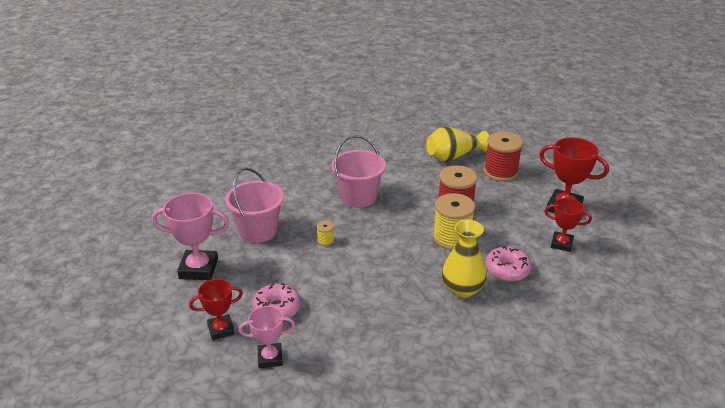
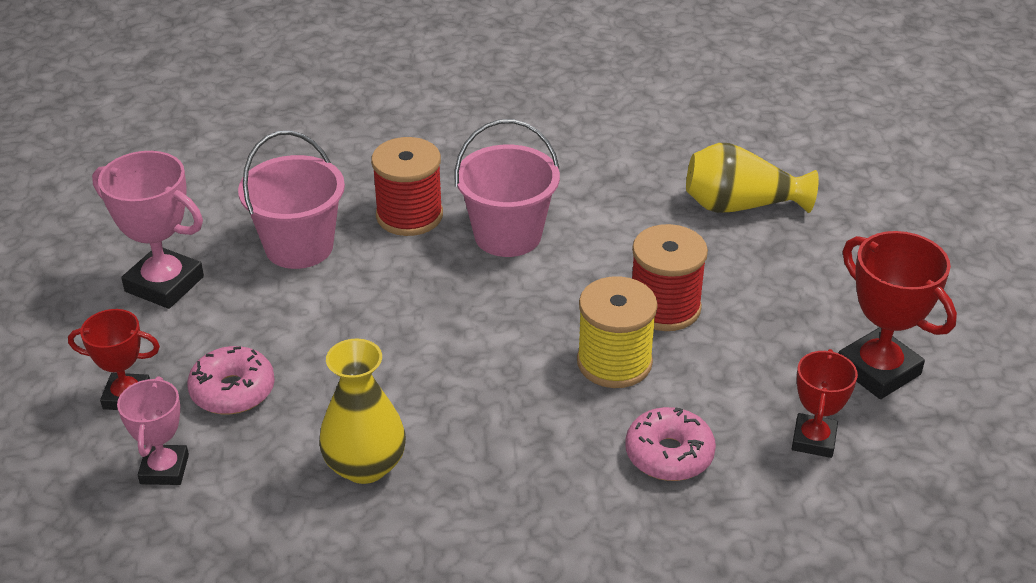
camera: 25 degrees right, 5 degrees up
pink trophy [239,306,295,368] -> pink trophy turned 75 degrees clockwise [117,376,189,485]
yellow spool [317,221,335,246] -> none
yellow vase [442,220,487,298] -> yellow vase moved to [319,338,406,484]
red spool [484,132,523,181] -> red spool moved to [371,137,443,236]
red trophy [544,198,592,252] -> red trophy turned 60 degrees clockwise [792,349,858,458]

